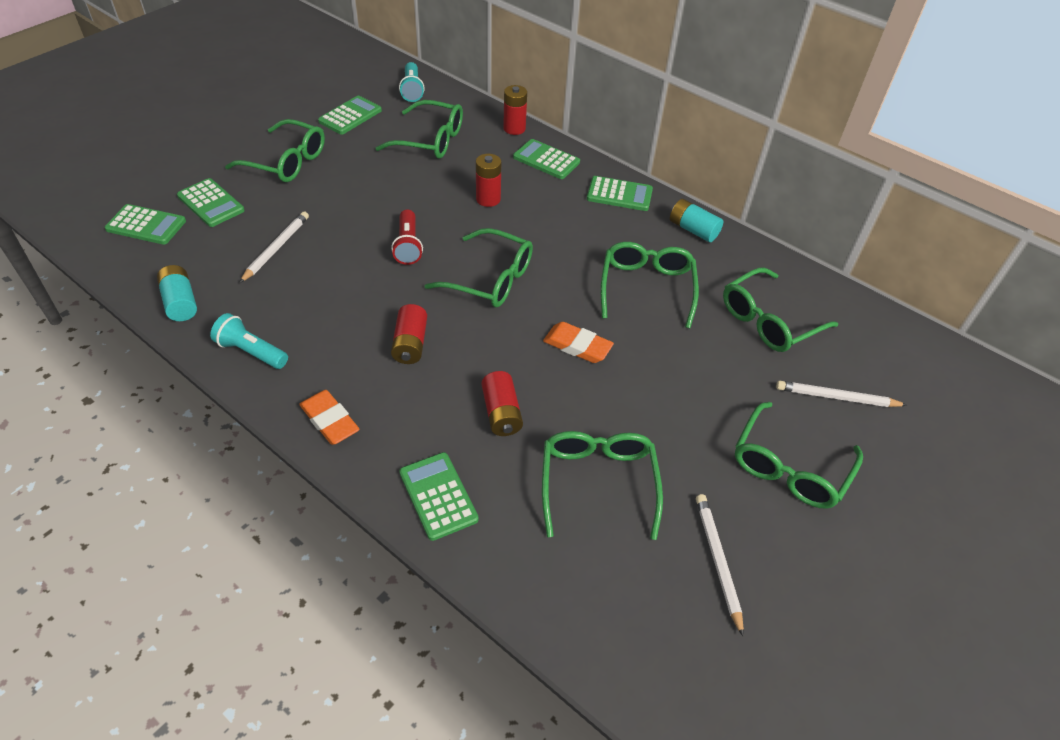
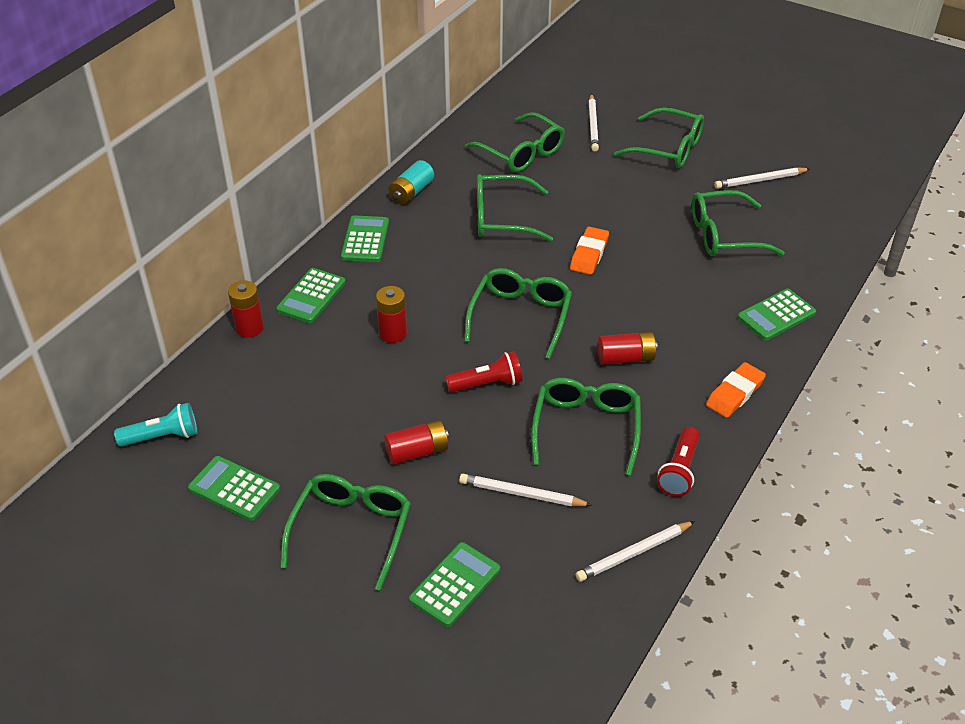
camera: 95 degrees left, 5 degrees down
green calculator [105,204,186,245] -> none
turquoise battery [157,265,197,321] -> white pencil [575,521,695,582]
turquoise flashlight [210,313,288,369] -> red flashlight [657,427,700,497]
green glasses [376,100,463,159] -> green glasses moved to [531,378,641,476]
red battery [481,371,523,436] -> red battery moved to [384,420,449,464]

